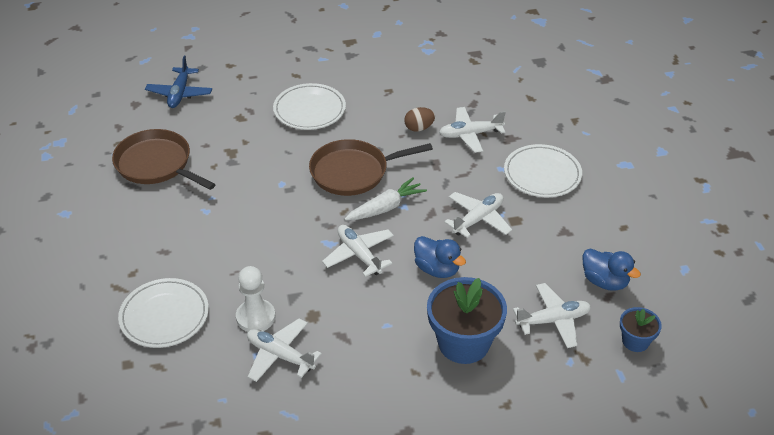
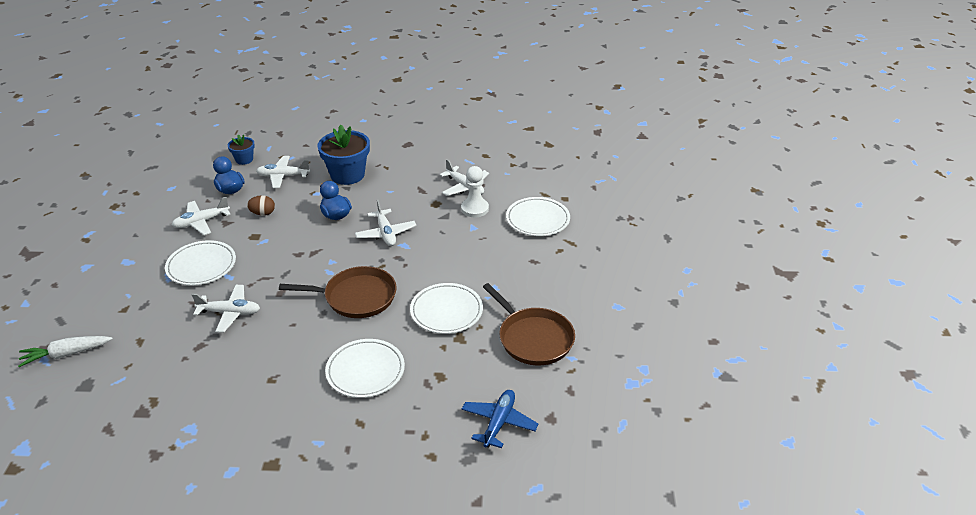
camera: 165 degrees left, 5 degrees down
white carrot [344,177,427,221] -> white carrot moved to [18,336,113,367]
brown egg [404,107,435,132] -> brown egg moved to [247,195,275,216]
white plane [444,192,512,238] -> white plane moved to [172,196,231,235]
none -> white plate [410,283,483,334]

